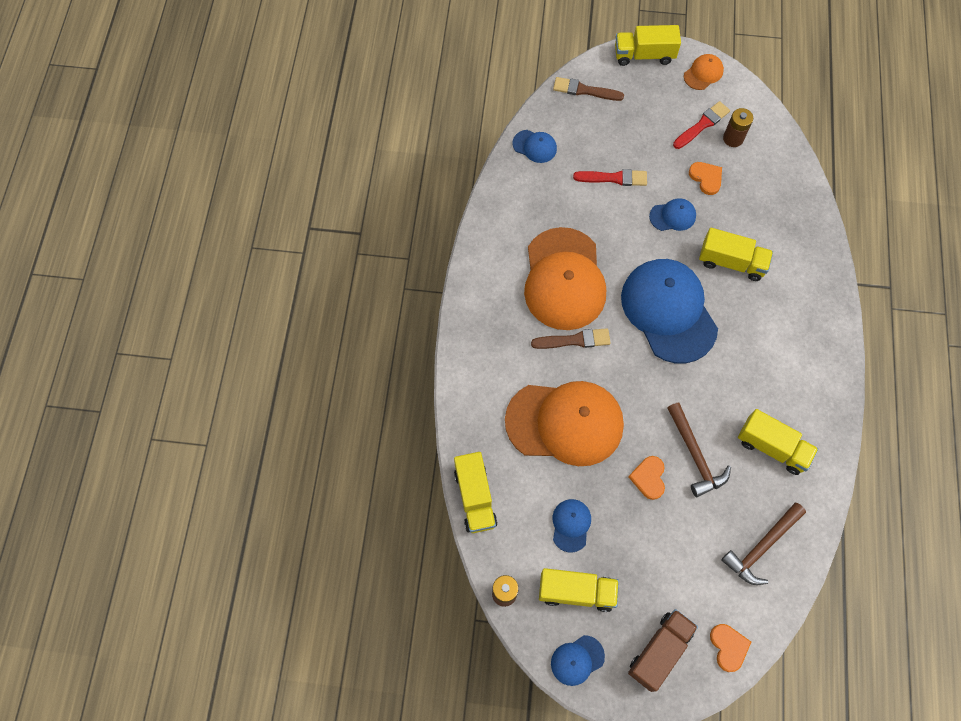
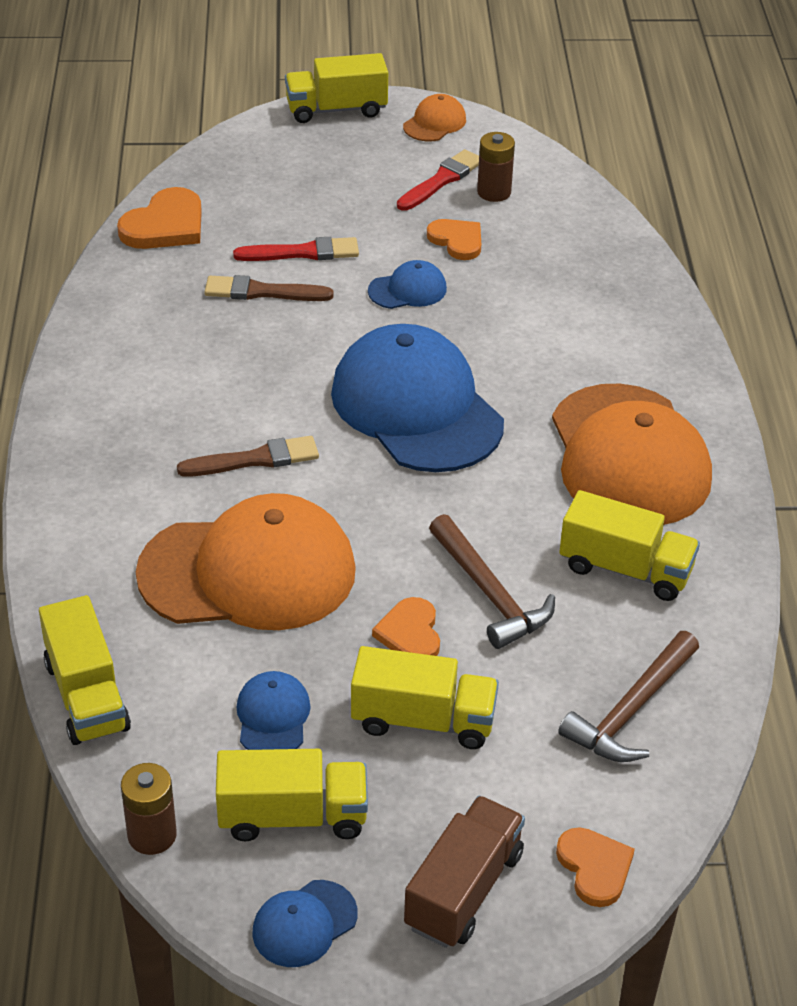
camera: 10 degrees left, 25 degrees down
blue cap [513,130,557,163] -> orange heart [117,187,202,249]
orange cap [524,227,606,330] -> orange cap moved to [552,384,712,525]
brown brush [553,77,624,101] -> brown brush moved to [204,275,334,301]
yellow truck [699,228,773,281] -> yellow truck moved to [351,646,499,749]

